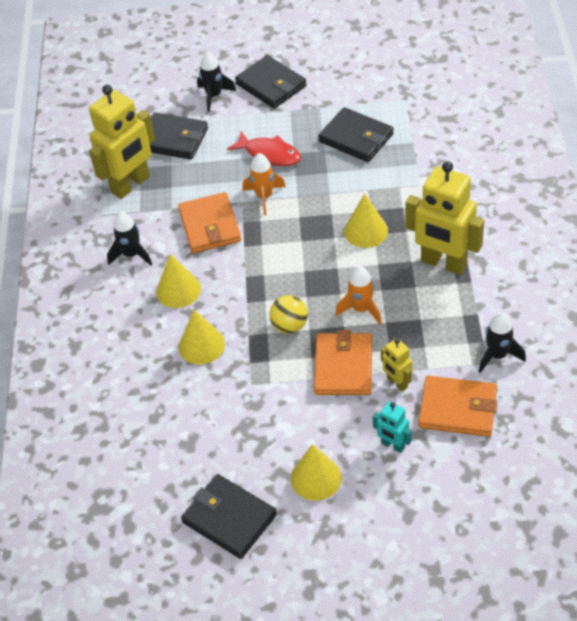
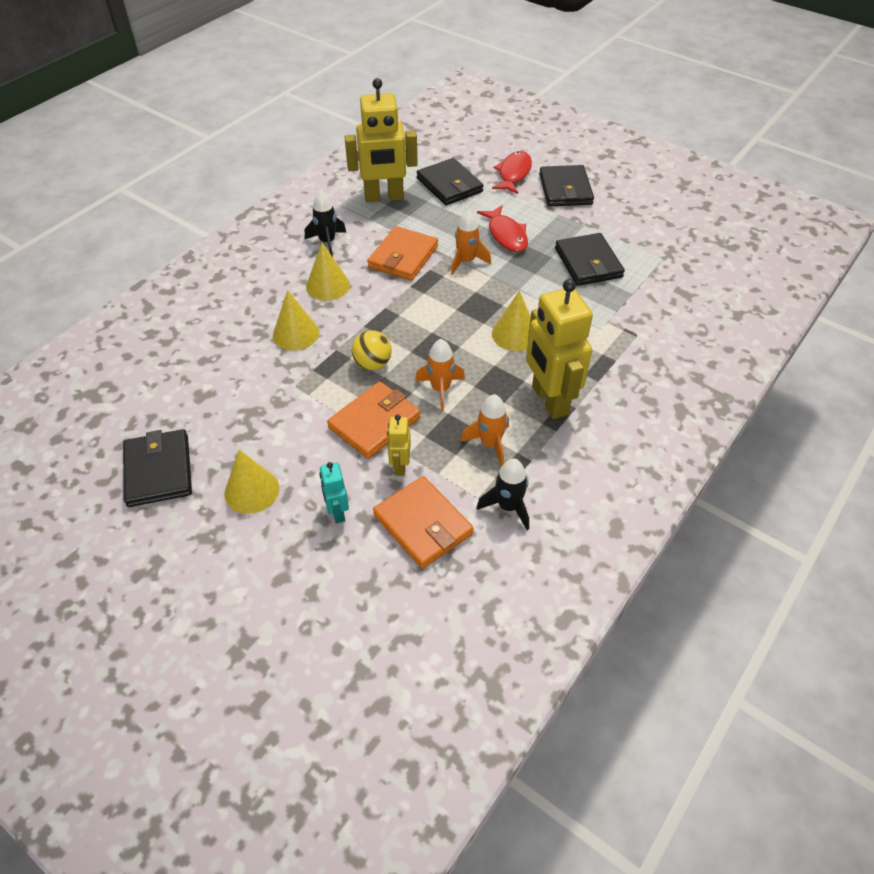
camera: 35 degrees right, 0 degrees up
black rocket [197,52,236,112] -> red fish [492,151,532,194]
none -> orange rocket [460,394,509,467]

